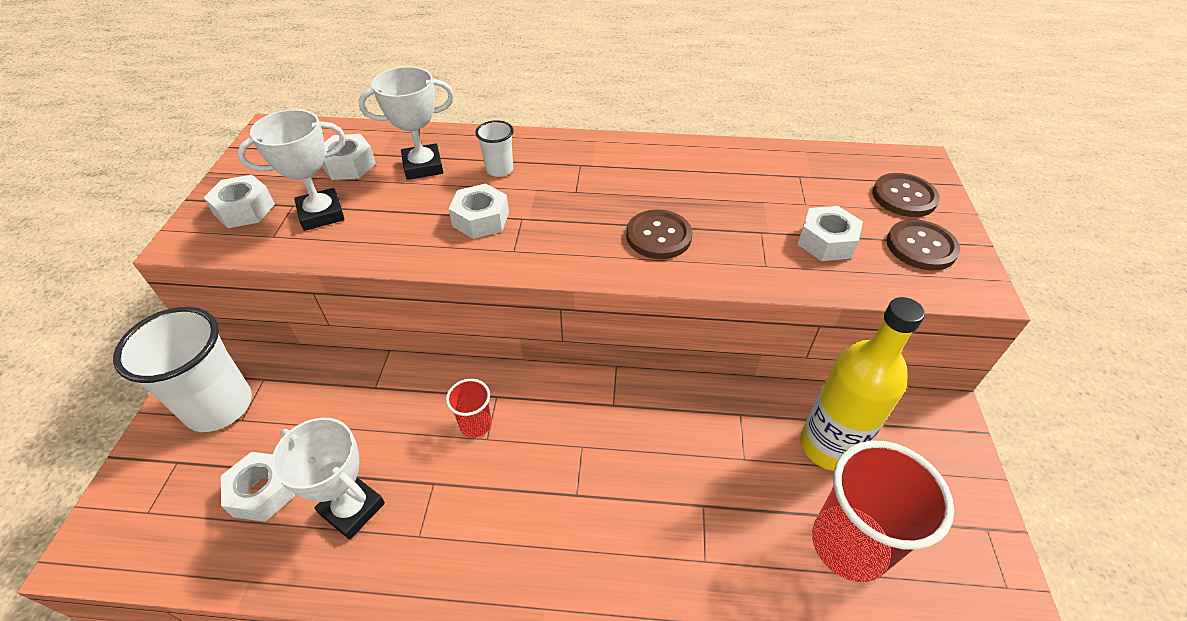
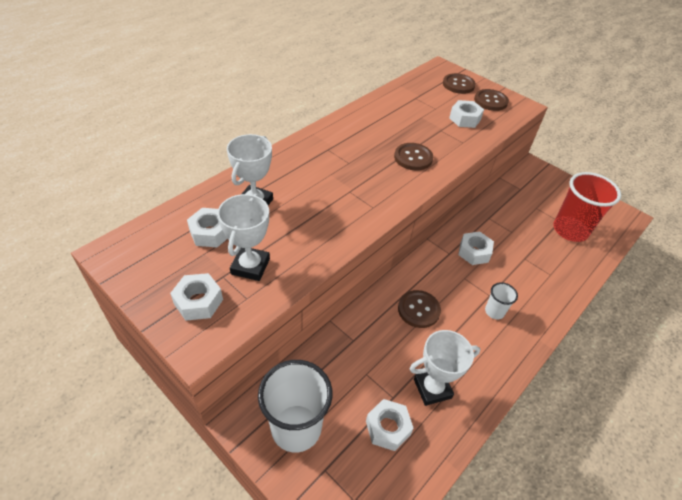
camera: 55 degrees left, 0 degrees up
red cup [446,379,491,438] -> brown button [398,290,441,328]
white nut [449,184,509,239] -> white nut moved to [458,232,494,265]
white cup [475,120,514,177] -> white cup moved to [485,282,518,319]
yellow bottle [800,297,925,471] -> none

